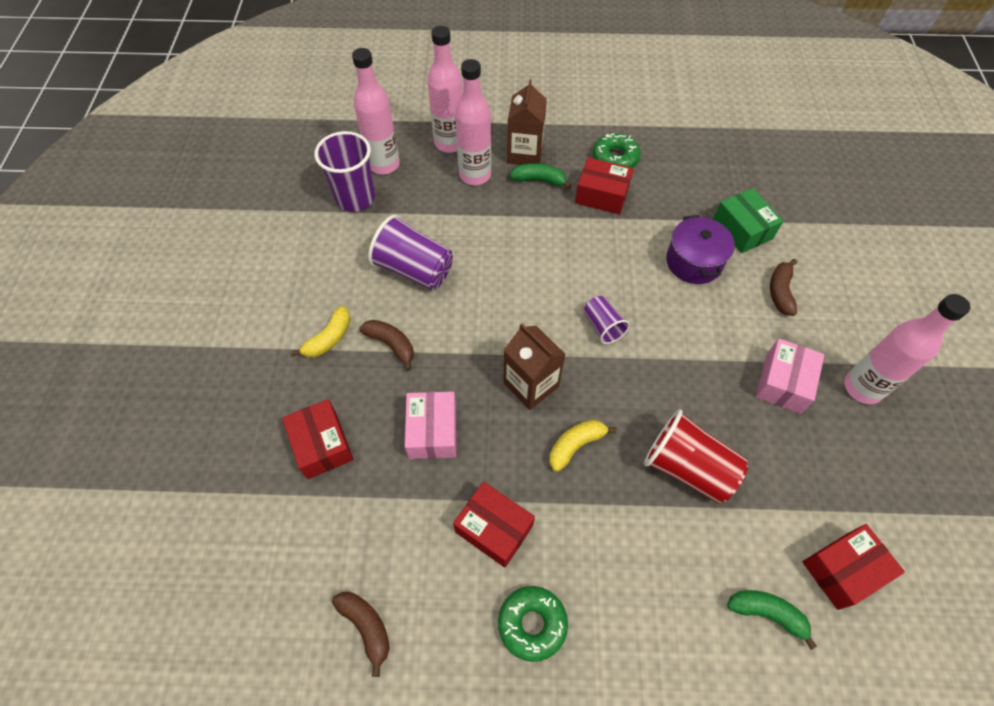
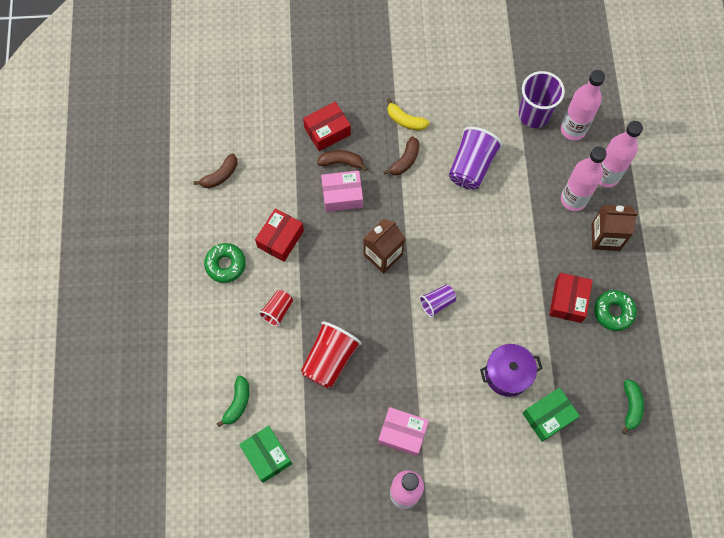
camera: 85 degrees right, 10 degrees up
green banana [510,163,571,189] -> green banana moved to [622,379,644,434]
yellow banana [549,420,617,472] -> none
brown banana [770,259,797,316] -> brown banana moved to [317,150,368,171]
red box [802,524,905,610] -> green box [239,426,292,483]
none -> red cup [259,290,293,327]

